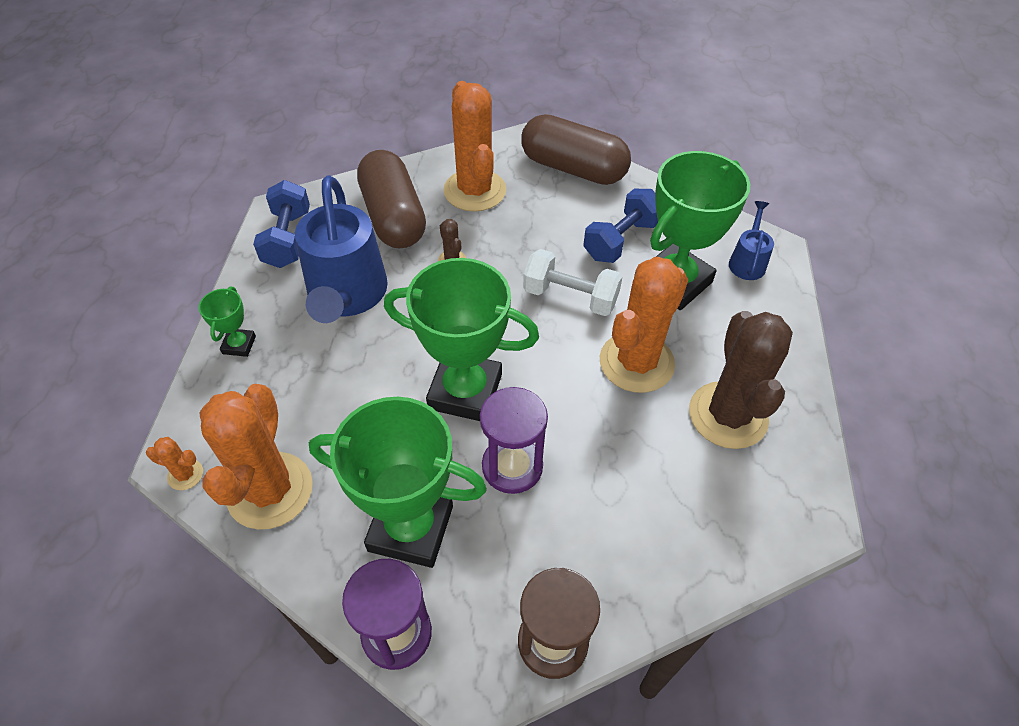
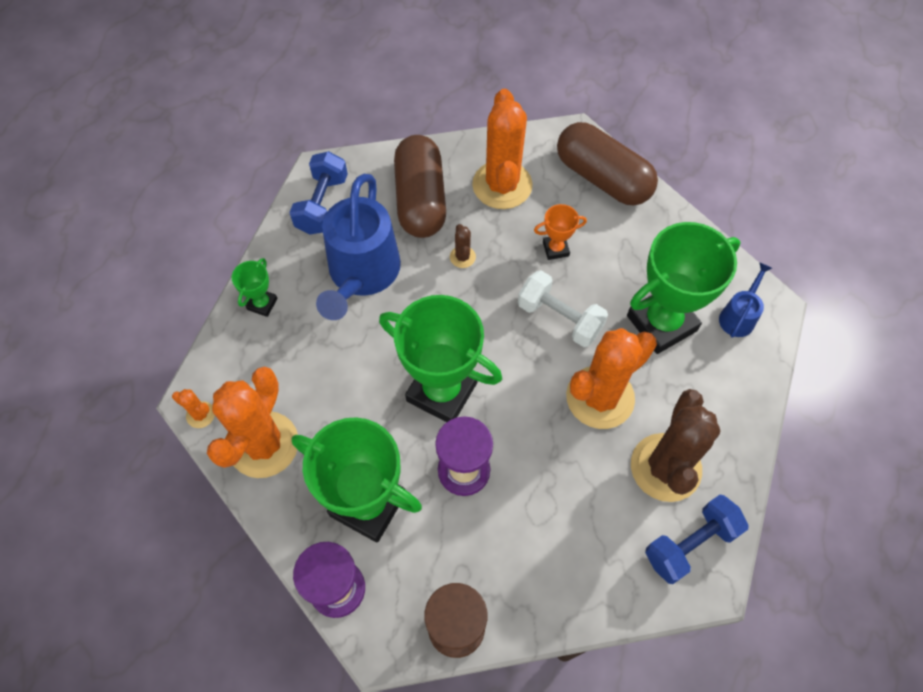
camera: 15 degrees right, 10 degrees up
blue dumbbell [584,189,658,263] -> blue dumbbell moved to [645,495,749,584]
none -> orange trophy [534,204,587,260]

